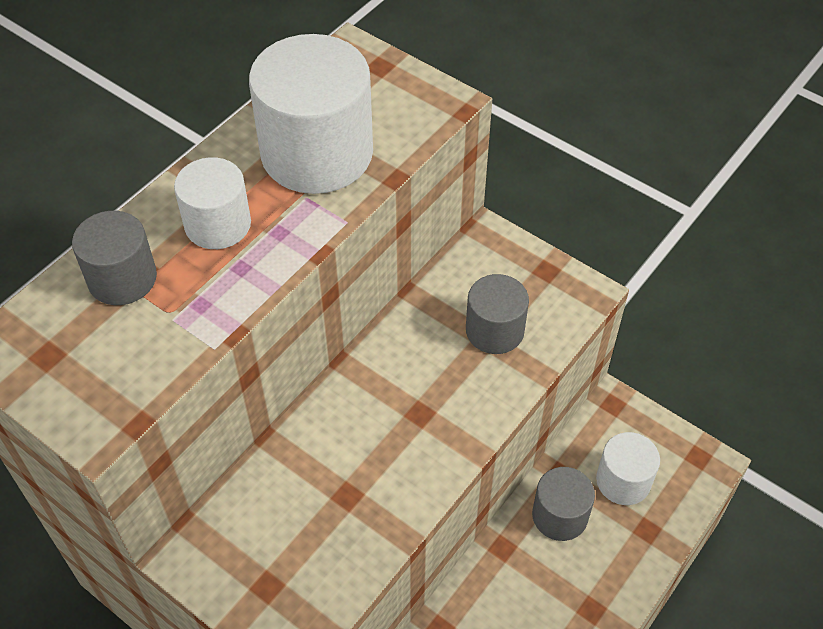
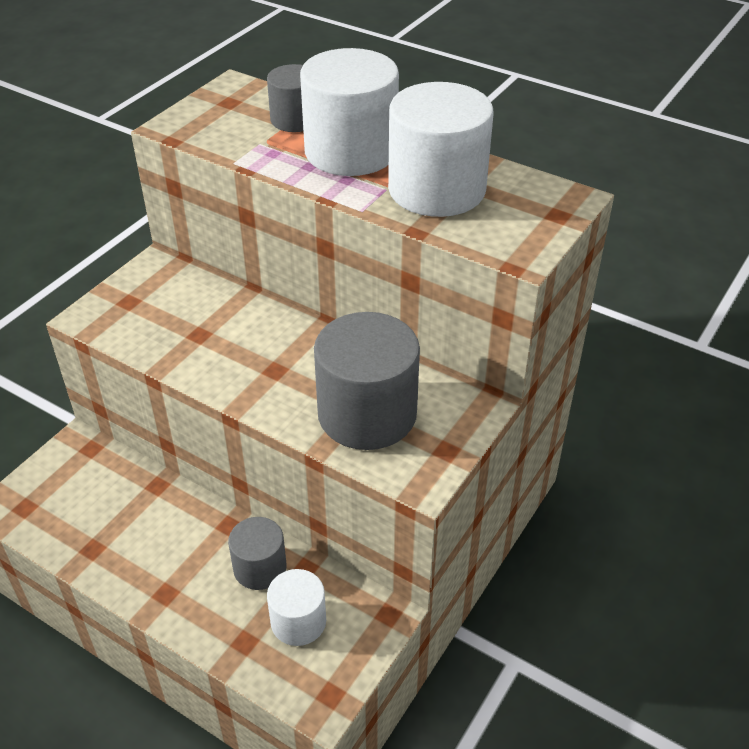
camera: 85 degrees right, 10 degrees down
white cylinder [174,157,251,249] -> white cylinder [300,48,399,176], size x1.77
grey cylinder [466,274,529,354] -> grey cylinder [314,312,420,450], size x1.77

